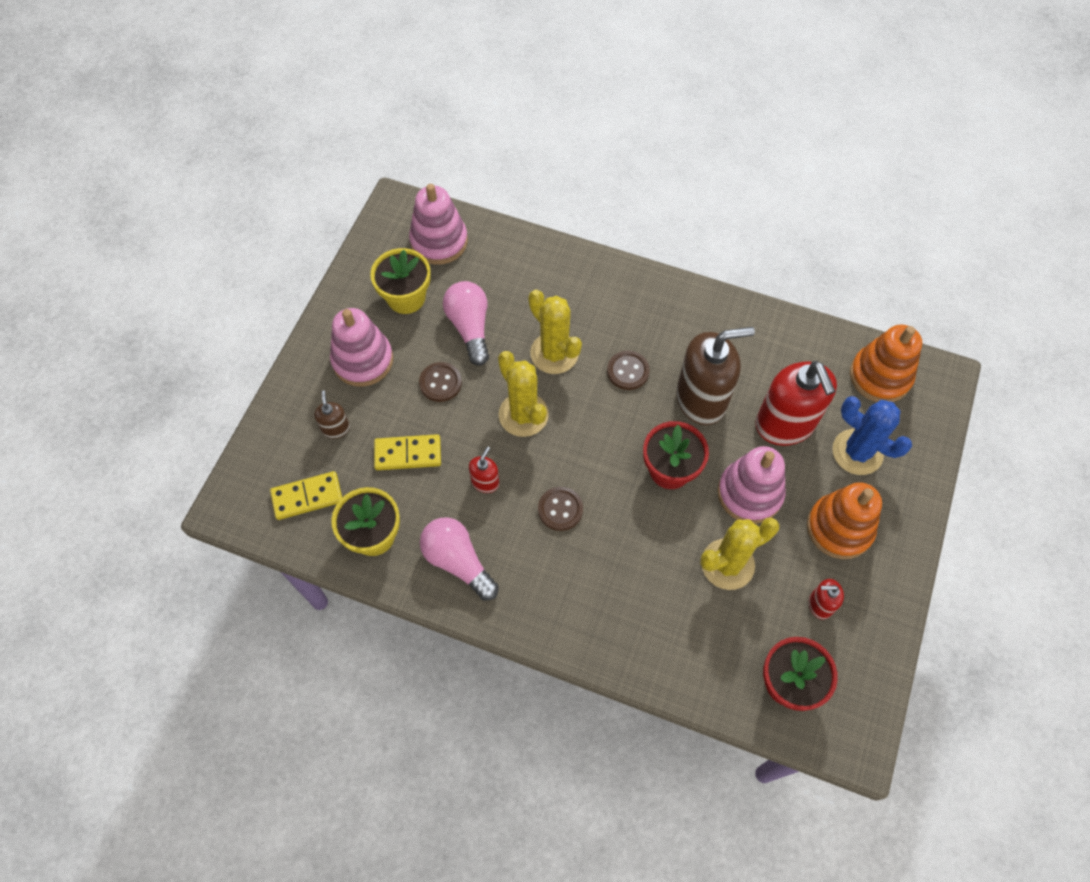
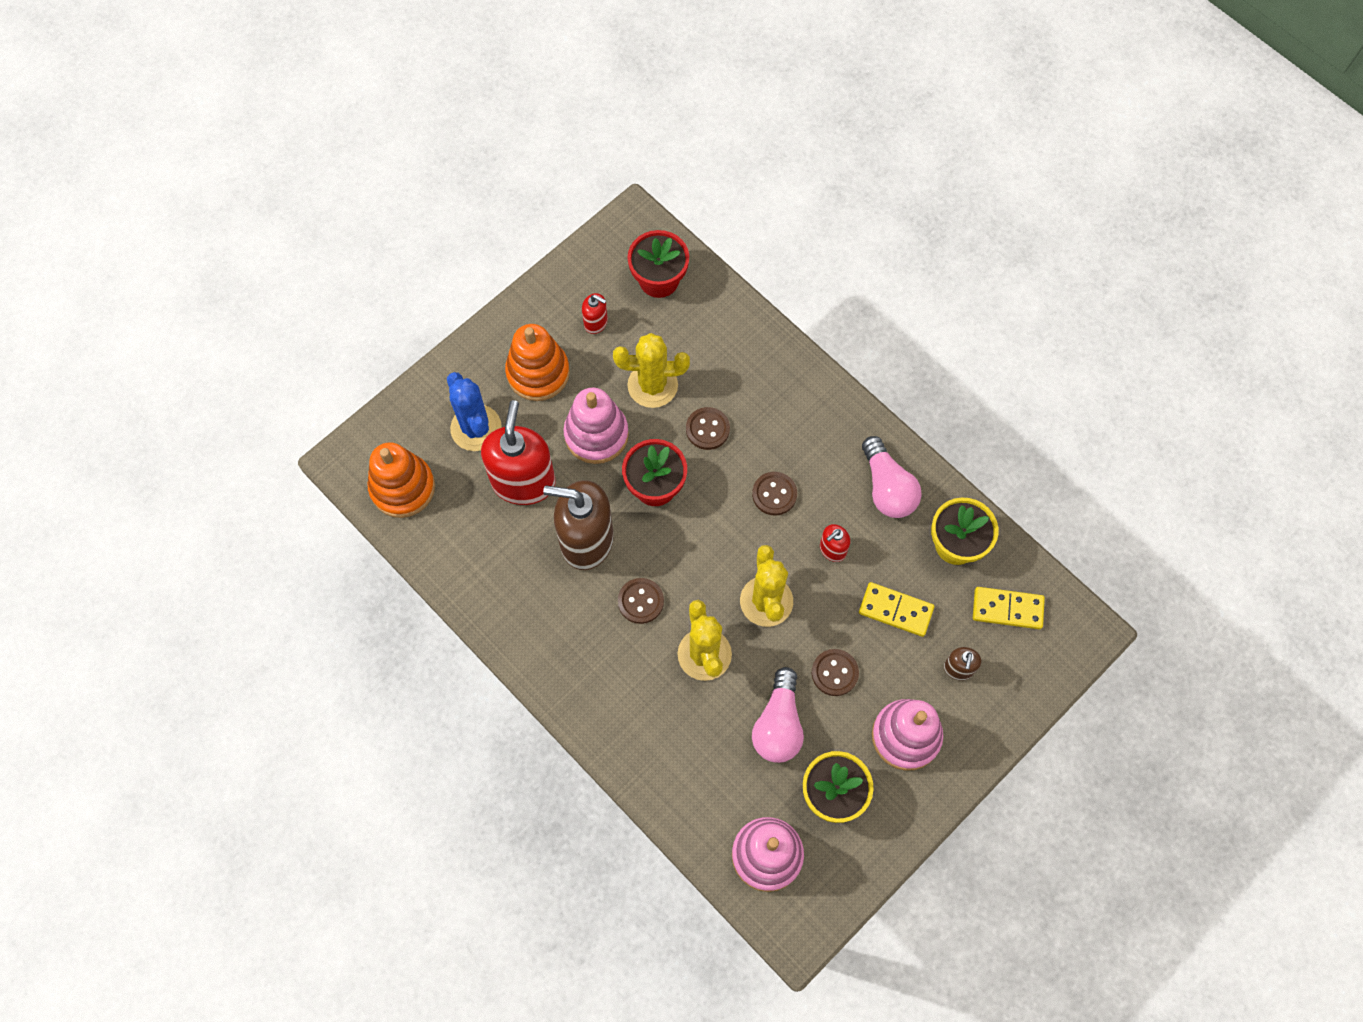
camera: 155 degrees left, 5 degrees up
none -> brown button [686,407,730,450]

